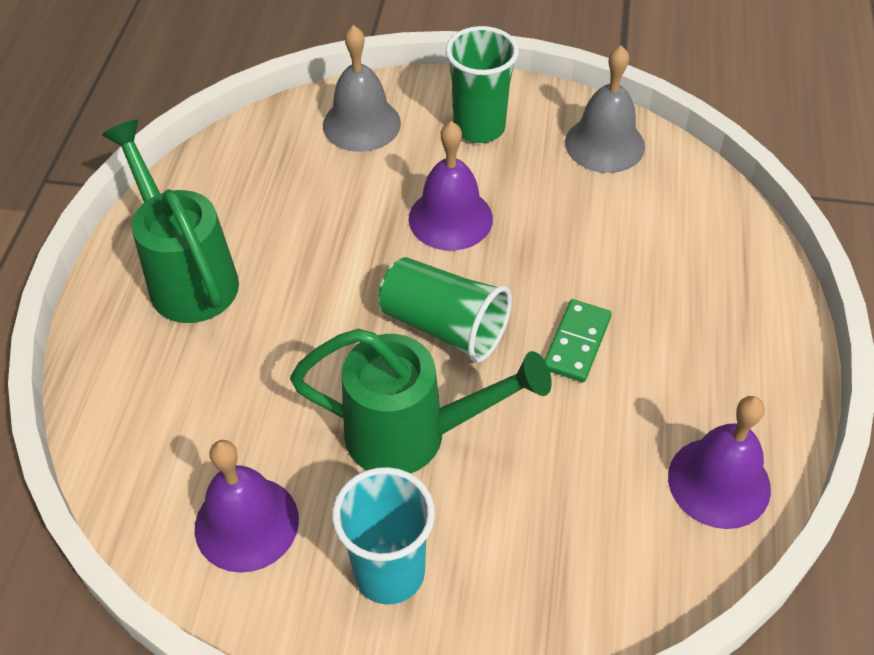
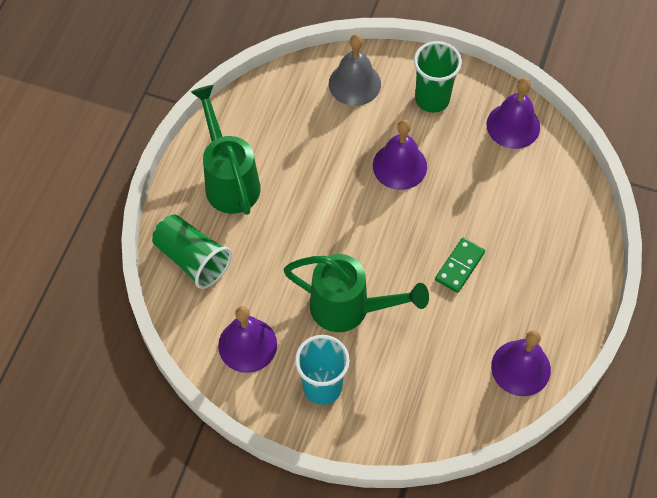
camera: 10 degrees right, 10 degrees up
green cup [378,257,512,363] -> green cup moved to [152,215,232,289]
grey bell [565,45,645,173] -> purple bell [486,78,540,149]

